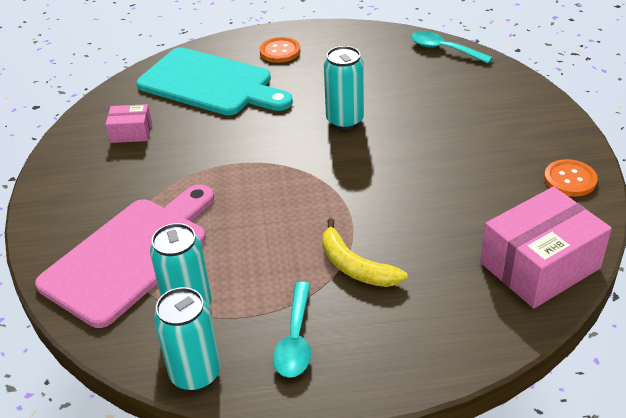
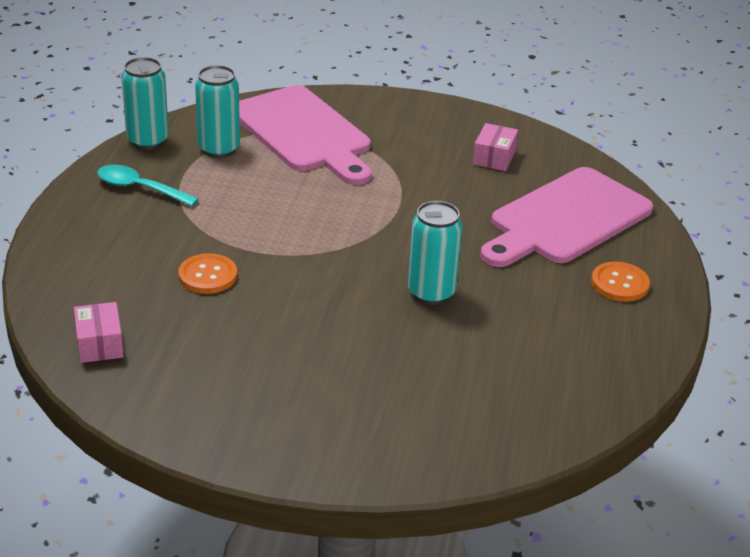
camera: 105 degrees right, 5 degrees down
turquoise cutting board [137,47,293,115] -> pink cutting board [480,167,653,267]
yellow banana [322,218,408,287] -> none
turquoise spoon [411,31,493,63] -> none
pink box [480,186,612,308] -> pink box [74,302,124,363], size x0.51
orange button [544,159,598,197] -> orange button moved to [178,253,237,294]

